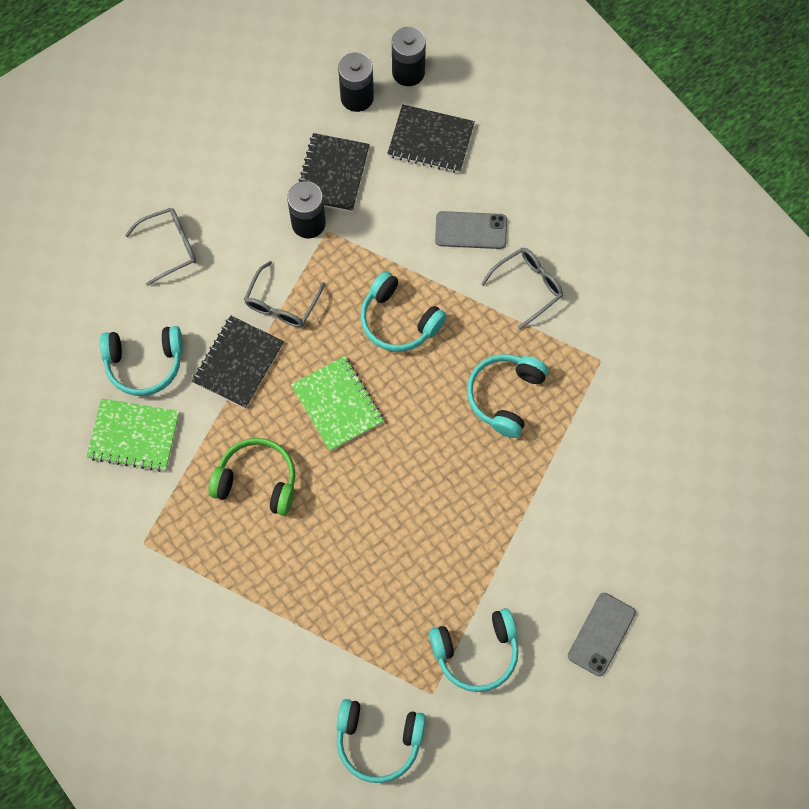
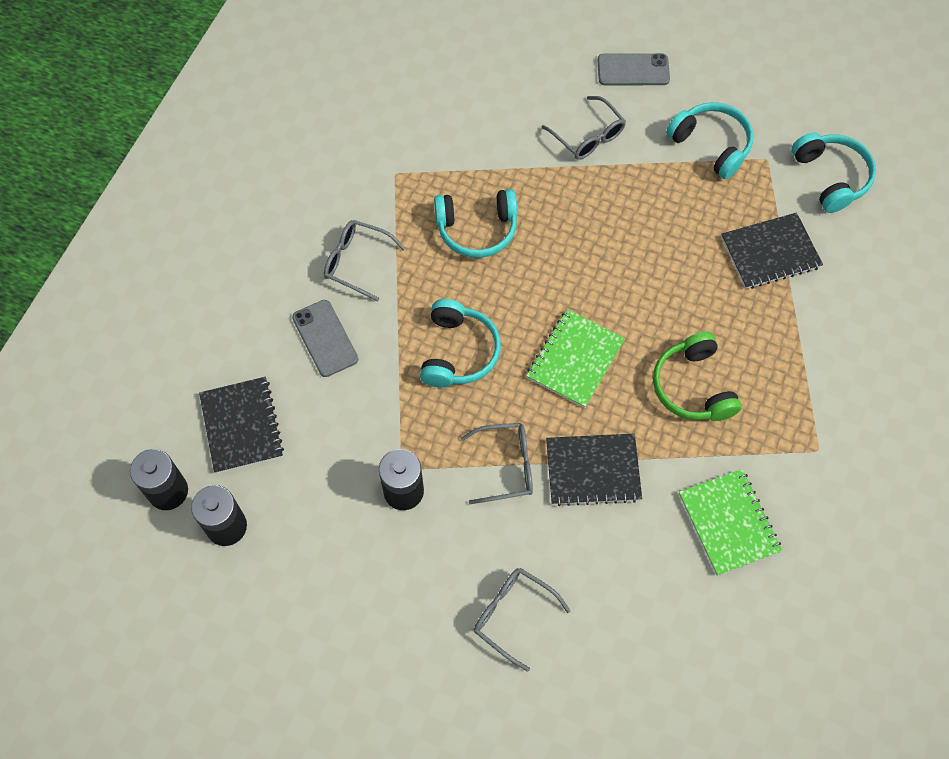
camera: 120 degrees left, 5 degrees down
turquoise headphones [100,326,183,396] -> none
black notebook [299,133,370,212] -> black notebook moved to [721,212,823,289]
none -> grey glasses [541,96,626,160]

